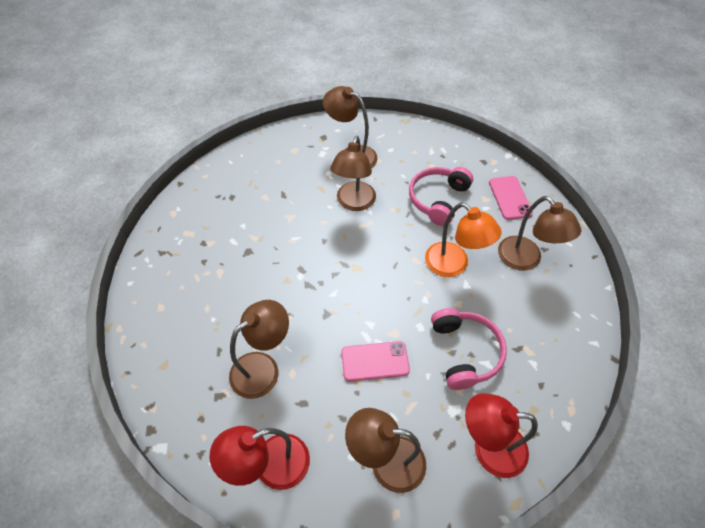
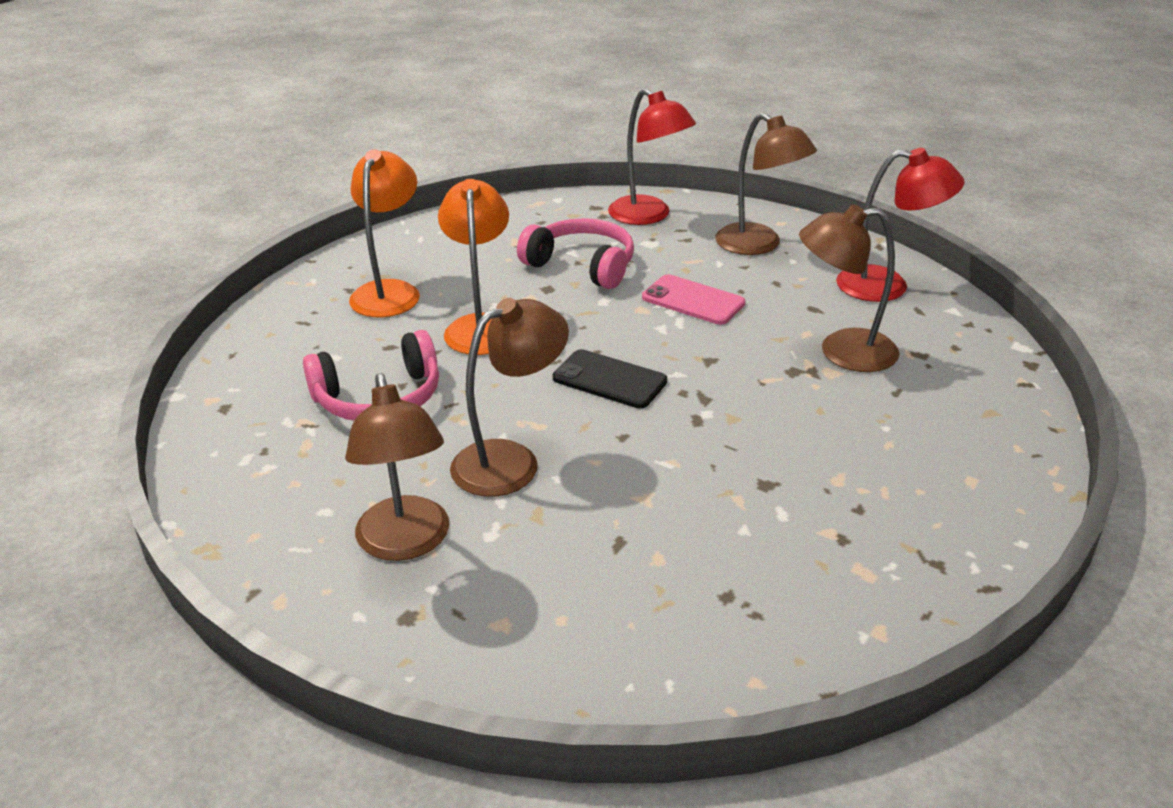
camera: 140 degrees left, 20 degrees down
pink headphones [431,308,507,390] -> pink headphones turned 90 degrees clockwise [517,218,634,289]
pink phone [489,176,533,220] -> none
brown lamp [498,196,581,271] -> orange lamp [349,149,420,317]
none -> black phone [553,349,667,408]

